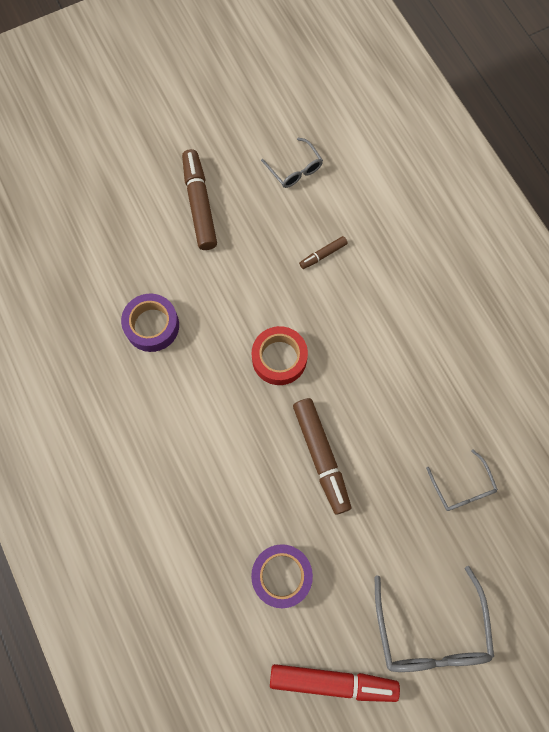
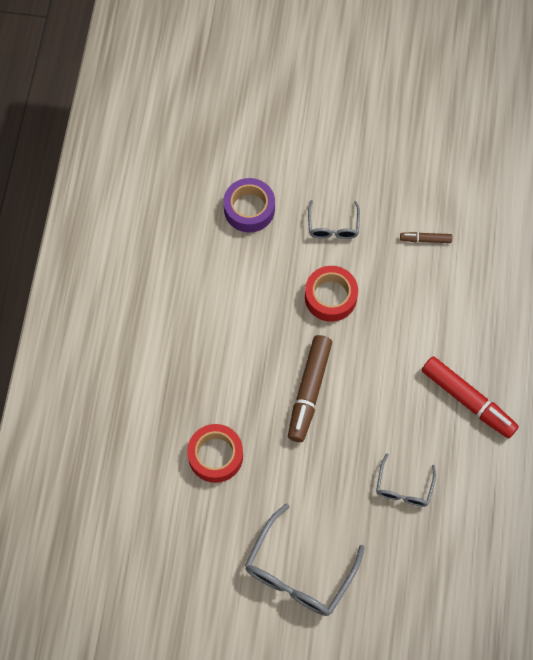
camera: 35 degrees right, 5 degrees down
brown marker [182,149,217,250] -> none
purple tape [251,544,313,608] -> red tape [187,424,243,483]
grey glasses [261,138,323,188] -> grey glasses moved to [308,200,360,239]
red marker [270,664,400,702] -> red marker moved to [422,356,519,439]

